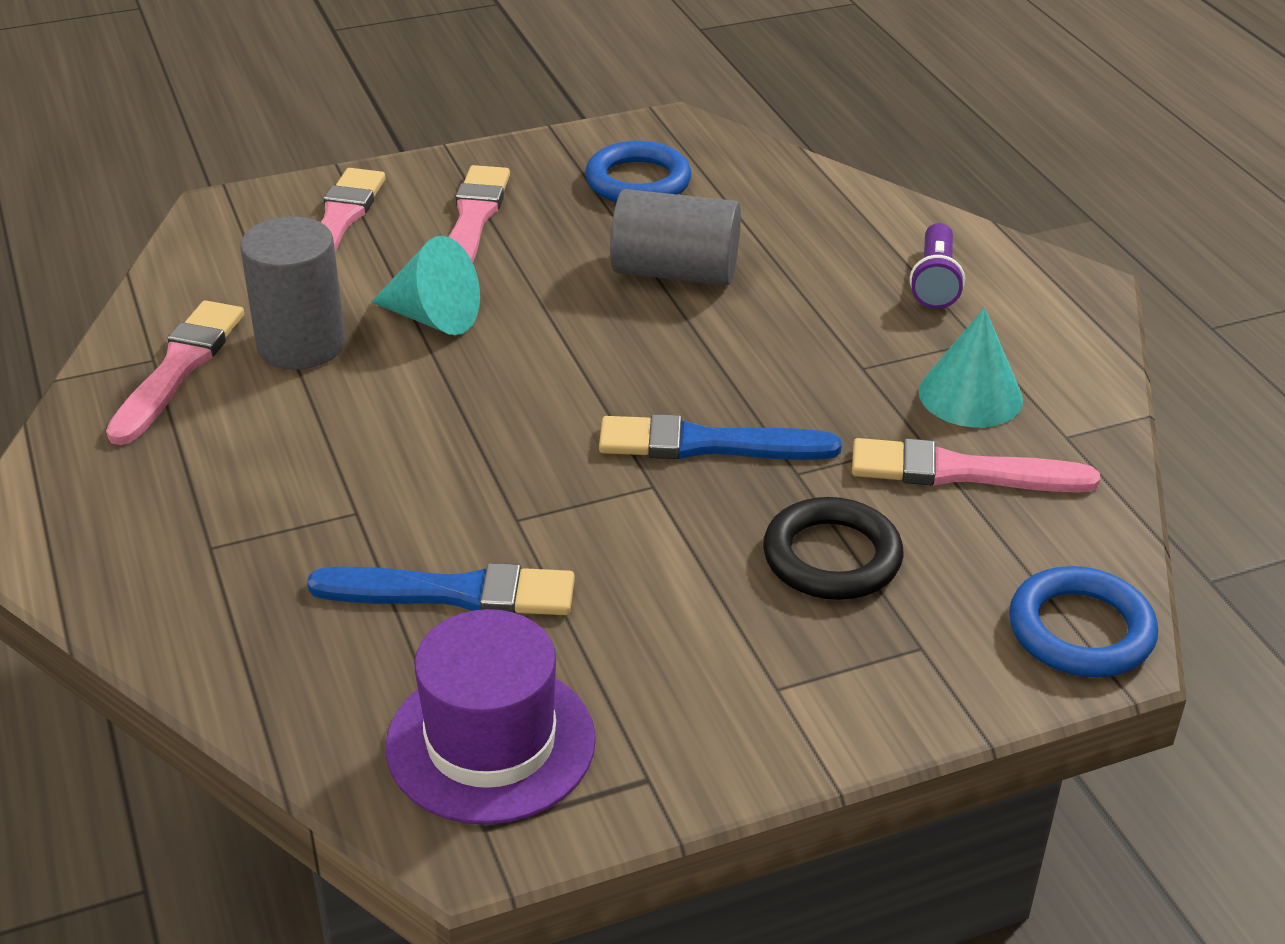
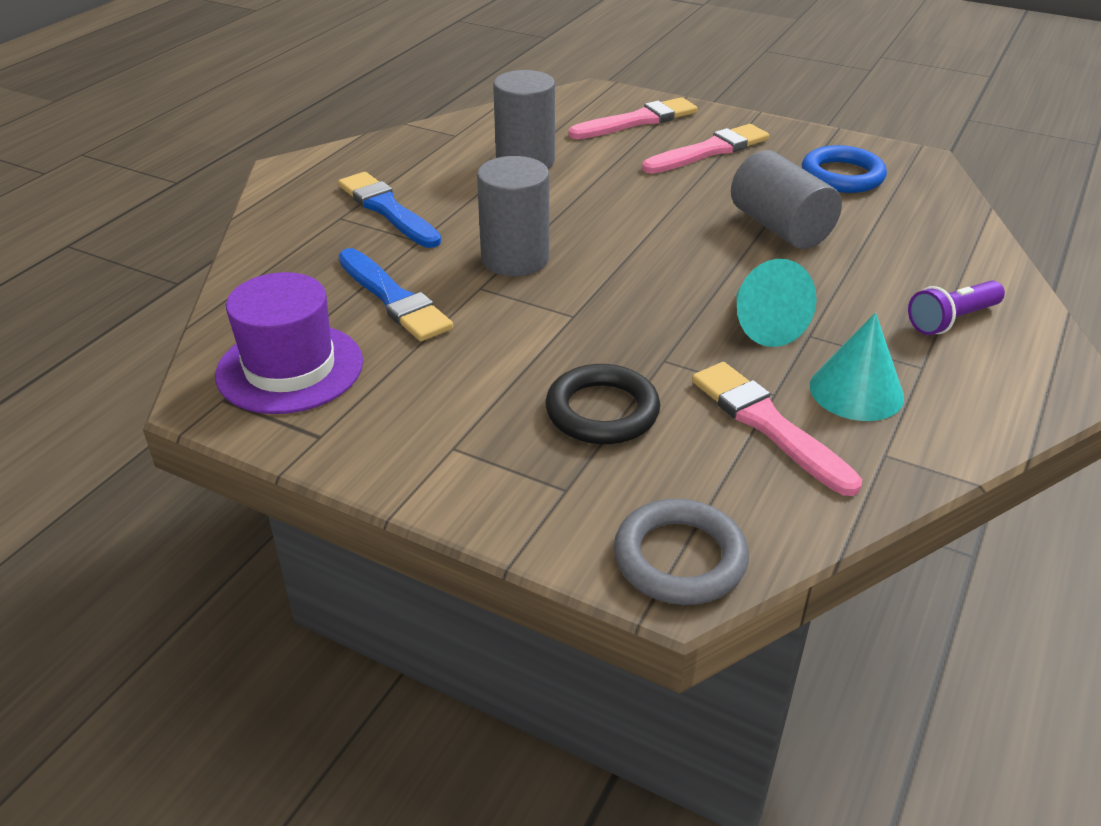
camera: 50 degrees right, 0 degrees up
pink brush [106,300,244,445] -> none
turquoise cone [371,236,480,335] -> turquoise cone moved to [736,259,817,347]
blue brush [599,414,842,460] -> blue brush moved to [338,172,441,248]
blue ring [1009,566,1158,677] -> grey ring [614,499,749,605]
none -> grey cylinder [477,156,549,276]

